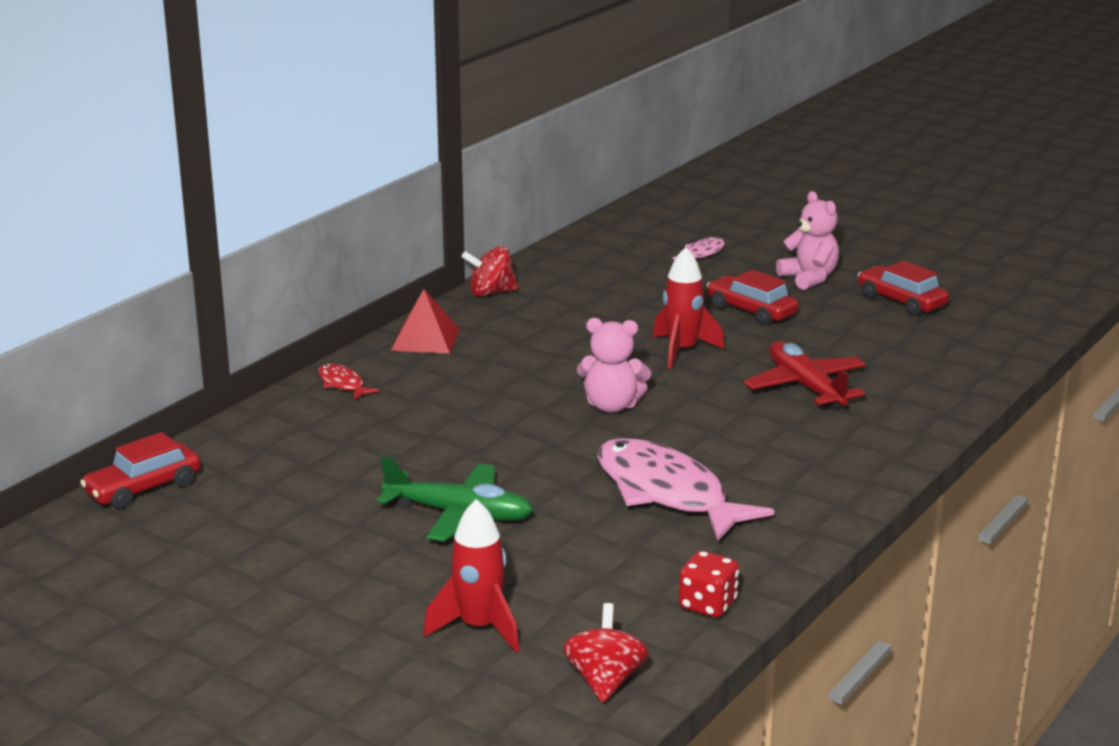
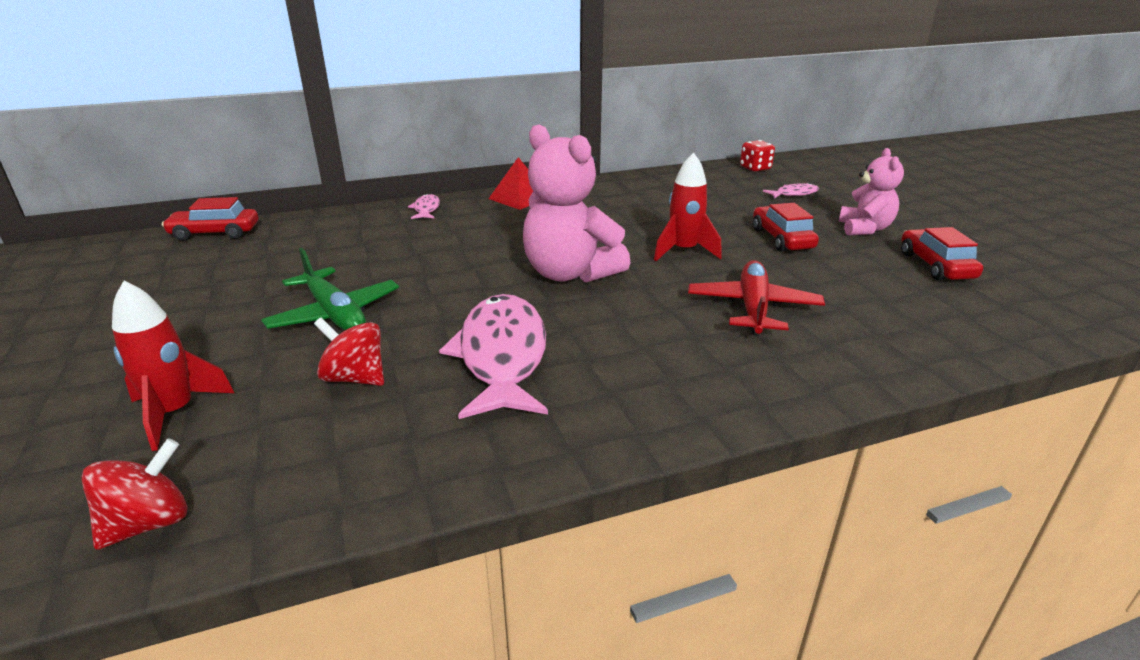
camera: 35 degrees right, 5 degrees up
red fish [318,364,379,400] -> pink fish [408,194,440,219]
red spinning top [461,246,518,297] -> red spinning top moved to [314,318,384,386]
pink teddy bear [577,318,651,413] -> pink teddy bear [523,124,631,283], size x1.63
red dice [679,551,739,618] -> red dice moved to [740,140,775,171]

